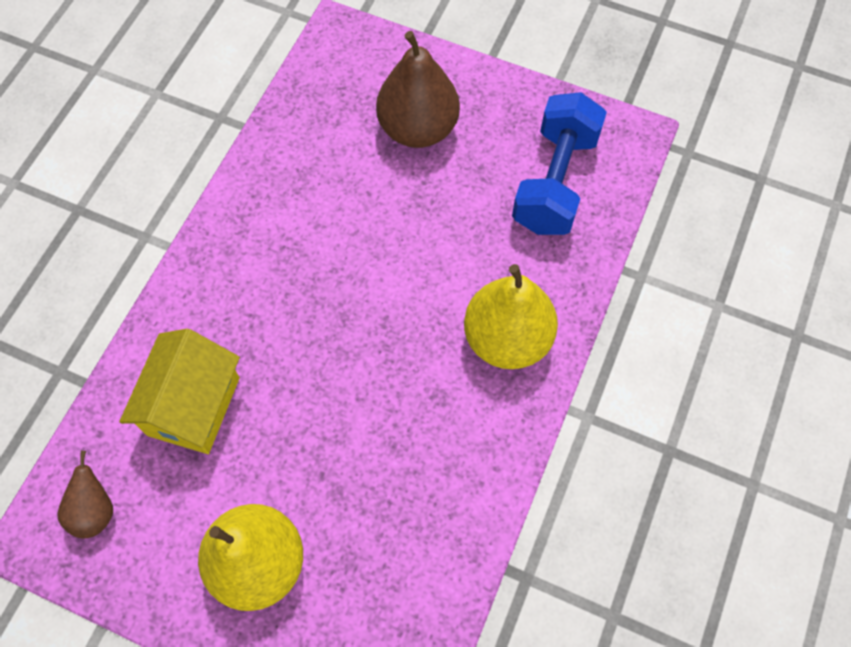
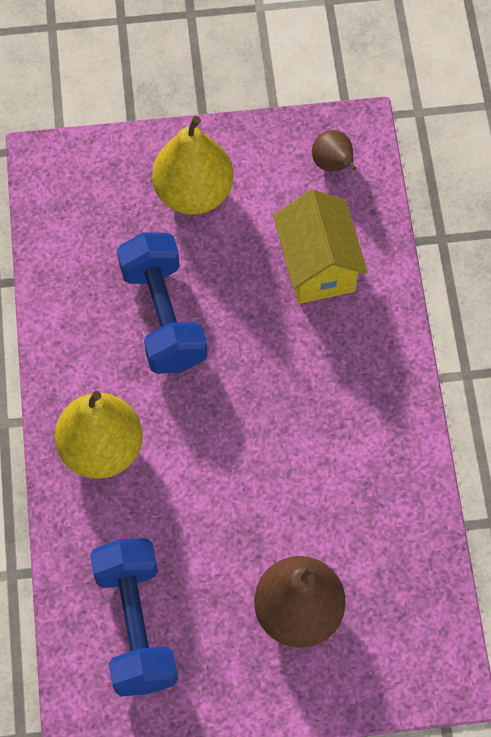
camera: 150 degrees right, 0 degrees up
none -> blue dumbbell [117,232,208,374]

